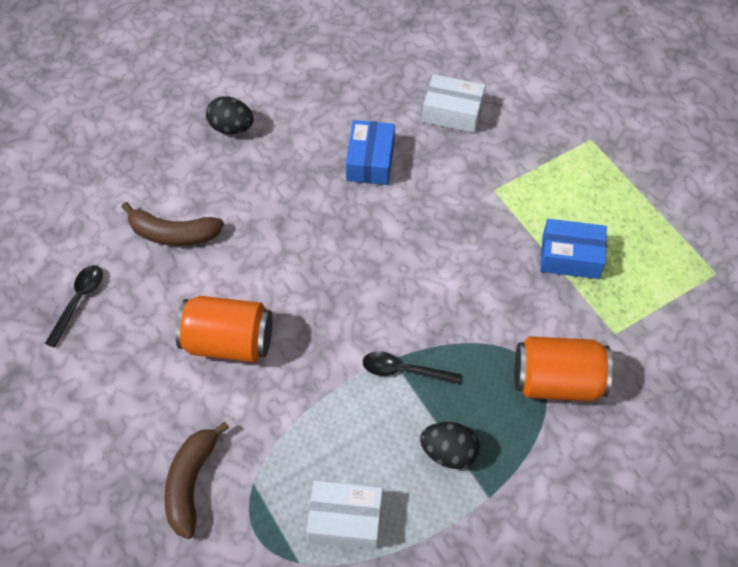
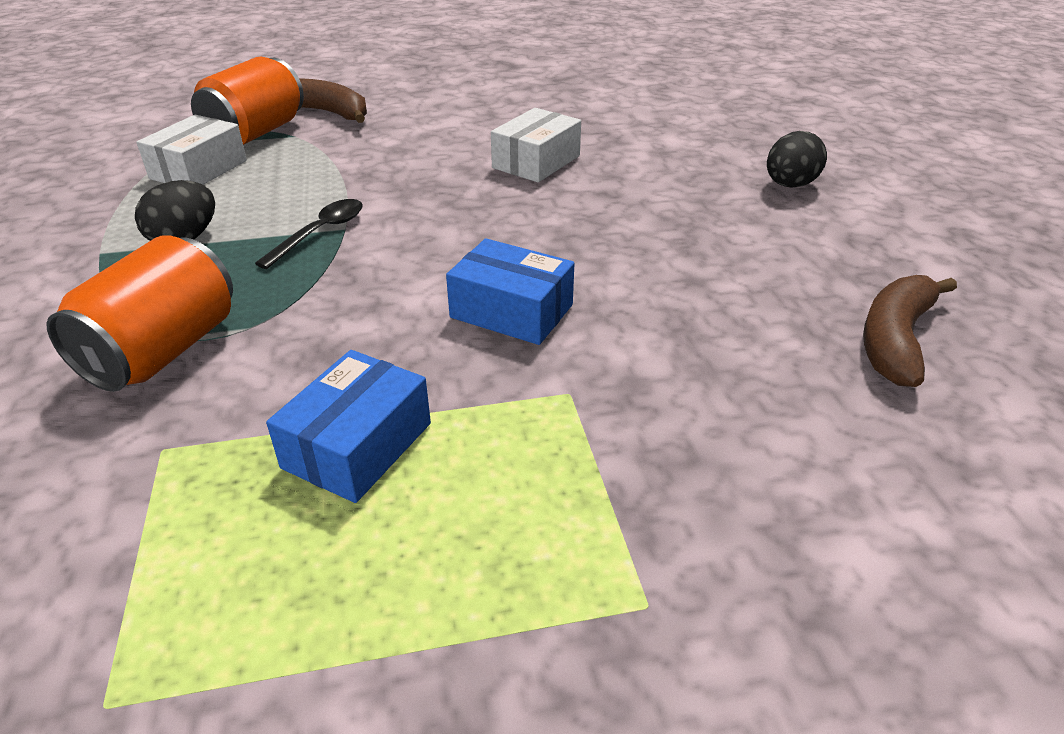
camera: 110 degrees right, 20 degrees down
black spoon [45,265,103,348] -> none
brown banana [122,202,224,246] -> brown banana moved to [863,275,957,387]
orange can [176,296,272,363] -> orange can moved to [191,57,304,145]
blue box [346,120,395,185] -> blue box moved to [446,238,574,345]
white box [422,74,486,133] -> white box moved to [491,108,581,182]

